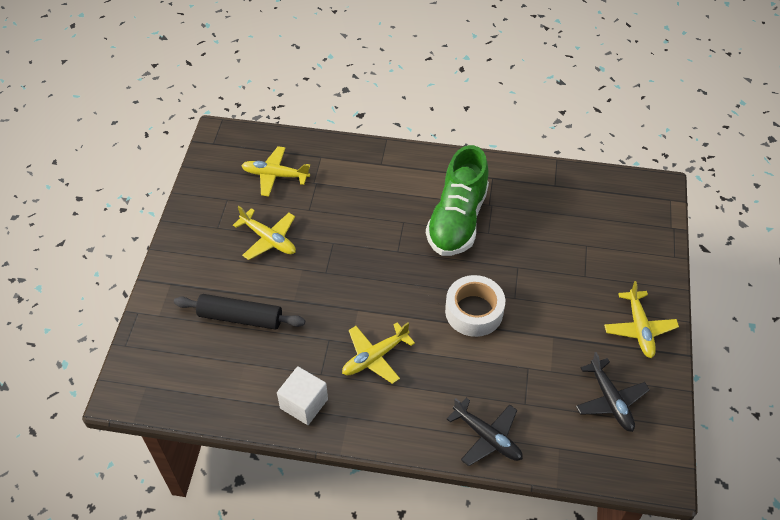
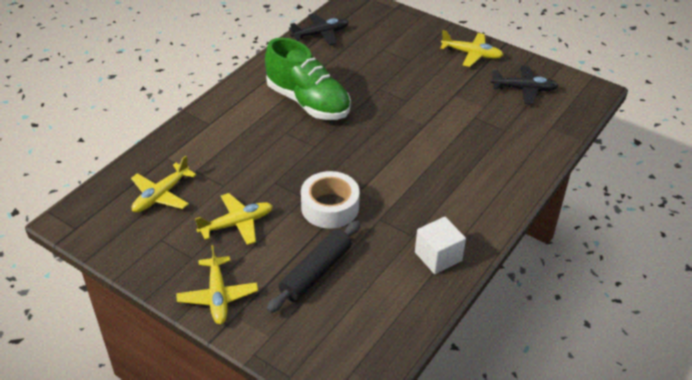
camera: 65 degrees left, 10 degrees down
yellow plane [342,322,415,384] -> yellow plane moved to [176,245,258,324]
white tape [445,275,505,337] -> white tape moved to [301,171,360,229]
black plane [447,398,523,466] -> black plane moved to [289,13,349,45]

